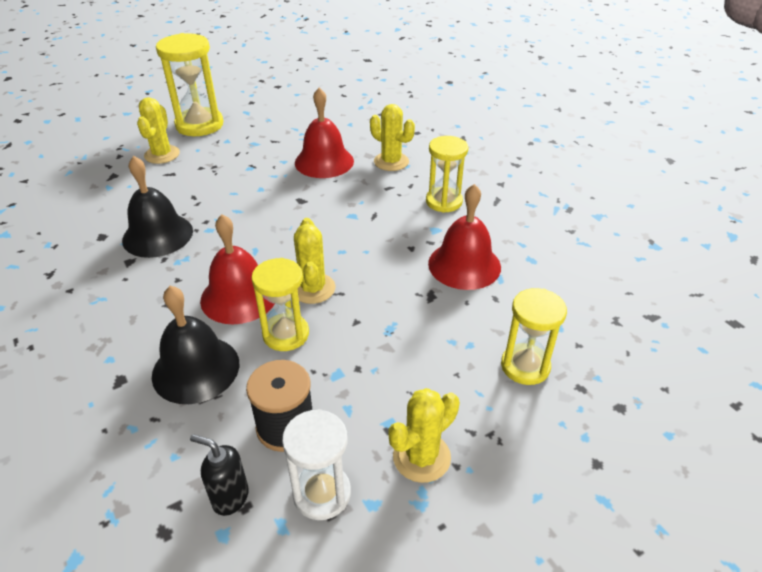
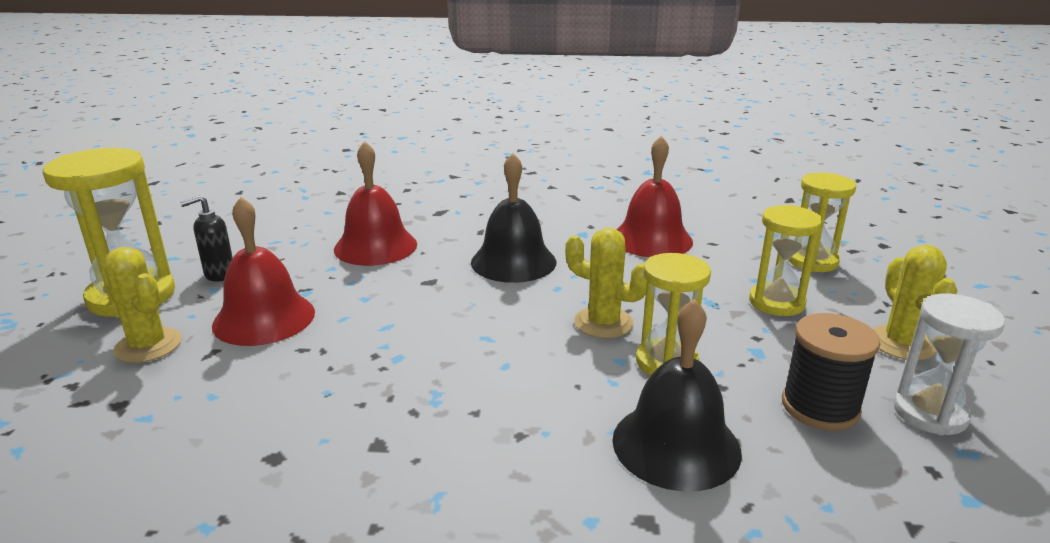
camera: 55 degrees left, 15 degrees down
black bell [122,156,193,258] -> black bell moved to [471,153,556,283]
black soap dispenser [190,434,249,516] -> black soap dispenser moved to [180,195,233,282]
red bell [200,214,274,324] -> red bell moved to [212,197,315,346]
yellow cactus [370,104,415,171] -> none
yellow hourglass [426,136,468,213] -> yellow hourglass moved to [749,205,823,316]

